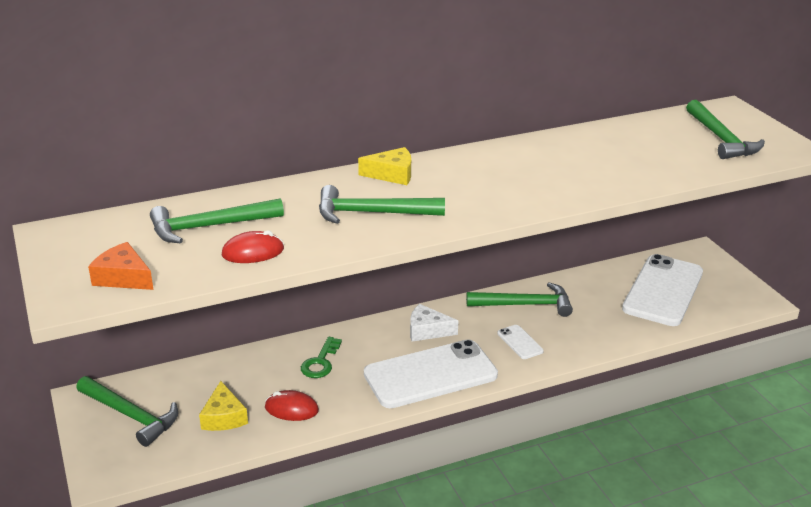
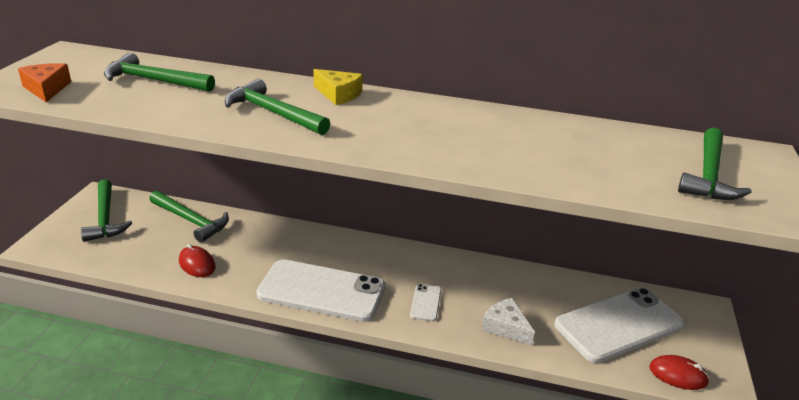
camera: 35 degrees right, 0 degrees up
yellow cheese [199,381,248,431] -> none
red mouse [222,230,284,263] -> red mouse moved to [649,355,710,390]
green key [301,337,342,378] -> none
white cheese [410,304,458,341] -> white cheese moved to [482,298,535,345]
green hammer [466,282,573,317] -> green hammer moved to [149,191,229,243]

